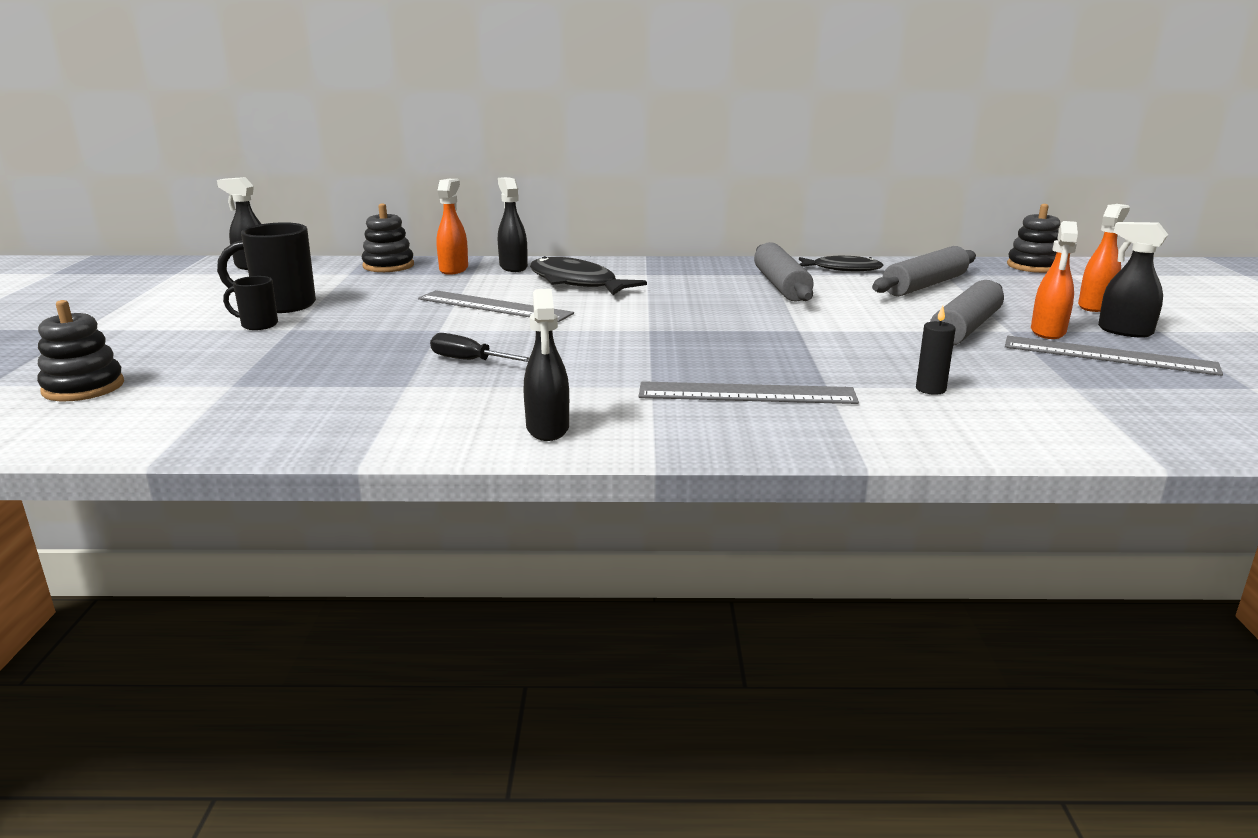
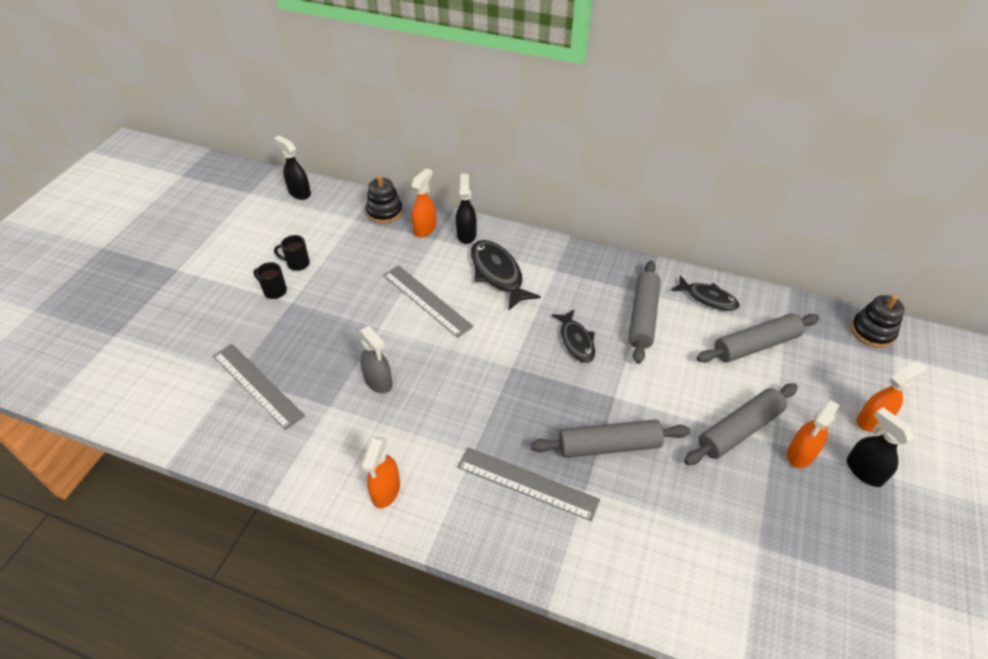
camera: 20 degrees right, 25 degrees up
black stacking toy [37,300,124,401] -> none
black mug [217,222,316,313] -> black mug [274,235,310,271], size x0.56
black screwdriver [430,333,529,362] -> grey spray bottle [359,326,392,394]
black spray bottle [524,289,569,441] -> orange spray bottle [362,436,400,508]
black candle [916,306,956,395] -> none
grey ruler [1005,336,1223,376] -> grey ruler moved to [213,344,305,430]
none -> grey rolling pin [530,419,690,458]
none -> black fish [551,309,595,363]

